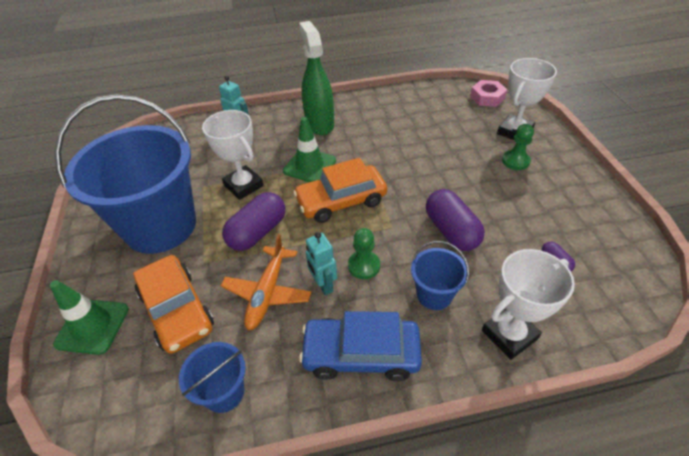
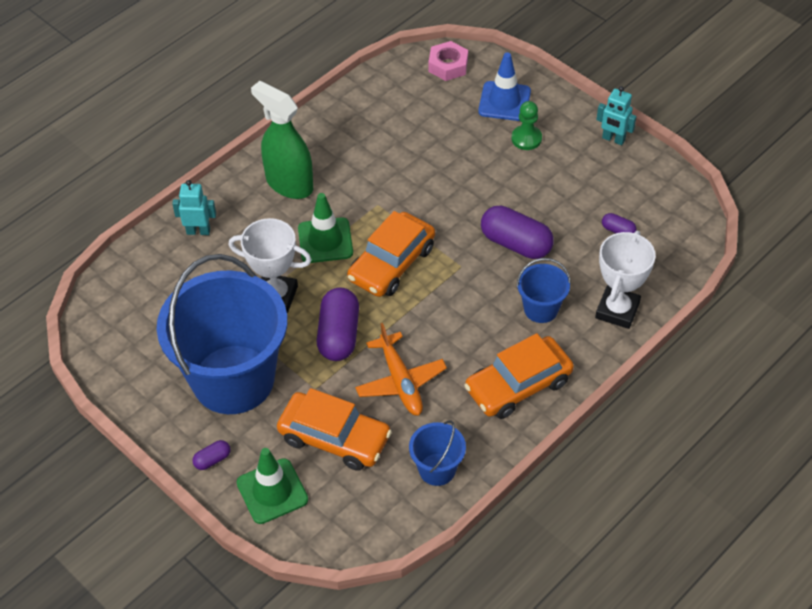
camera: 35 degrees left, 5 degrees up
blue car [299,311,422,381] -> orange car [464,333,574,419]
turquoise robot [306,232,337,295] -> turquoise robot moved to [596,86,637,145]
green pawn [348,228,380,279] -> none
white trophy [497,58,557,140] -> blue traffic cone [478,52,531,121]
none -> purple capsule [192,440,230,470]

